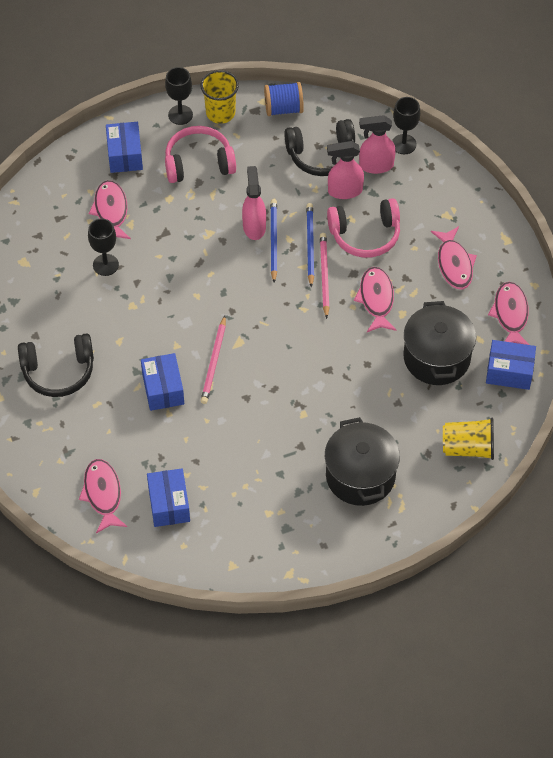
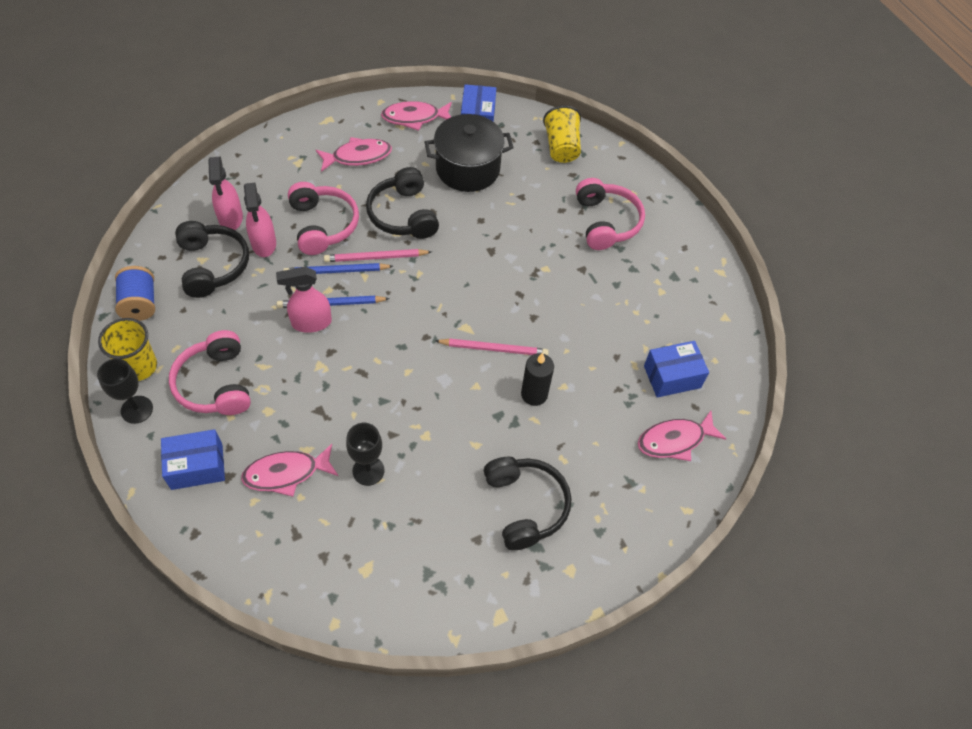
camera: 100 degrees left, 0 degrees up
blue box [141,353,184,411] -> black candle [521,353,554,406]
black pot [325,417,400,506] -> pink headphones [576,178,645,250]
pink fish [354,267,396,332] -> black headphones [366,167,439,239]
black goblet [392,97,420,154] -> none

